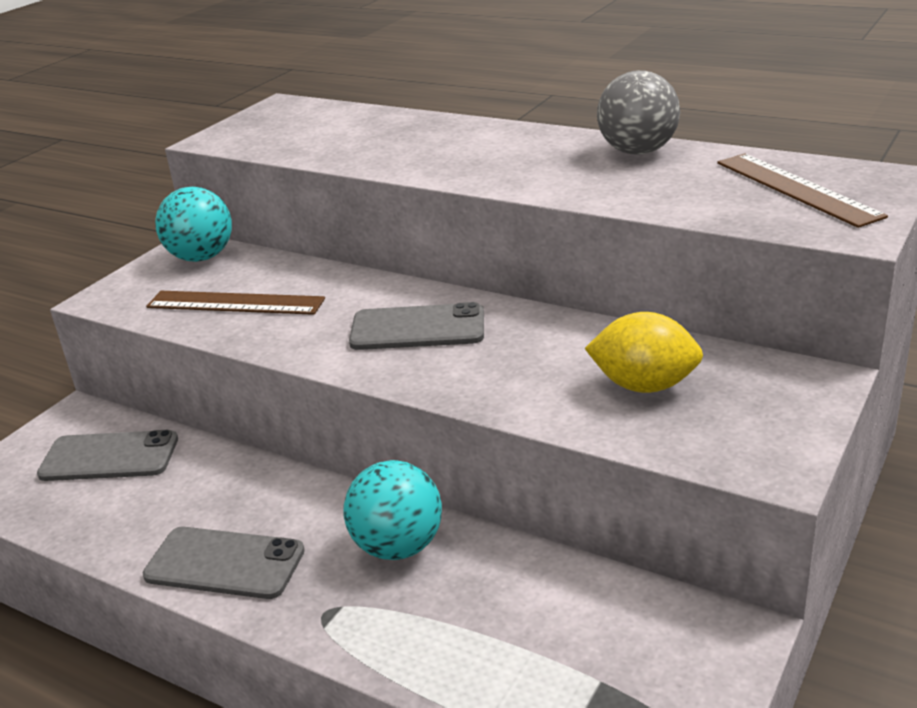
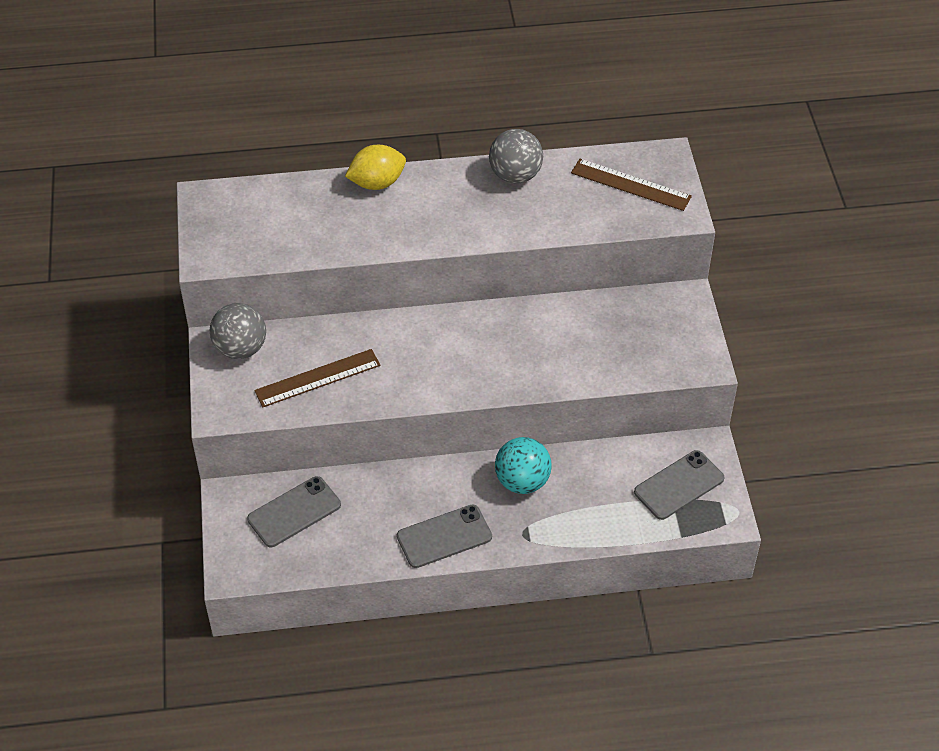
camera: 40 degrees left, 20 degrees up
turquoise ball [155,187,232,262] -> grey ball [210,303,266,359]
grey phone [349,302,484,350] -> grey phone moved to [634,450,725,520]
yellow lemon [584,312,703,393] -> yellow lemon moved to [345,145,406,190]

